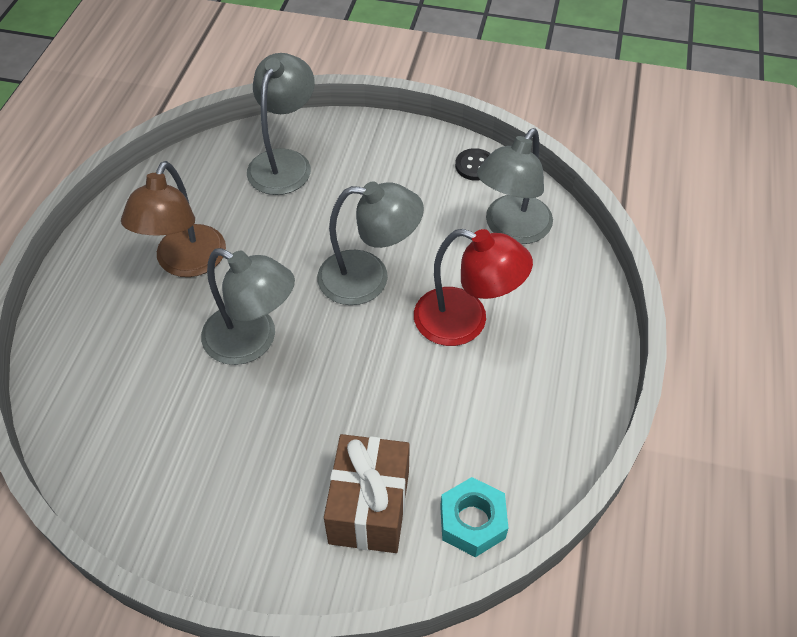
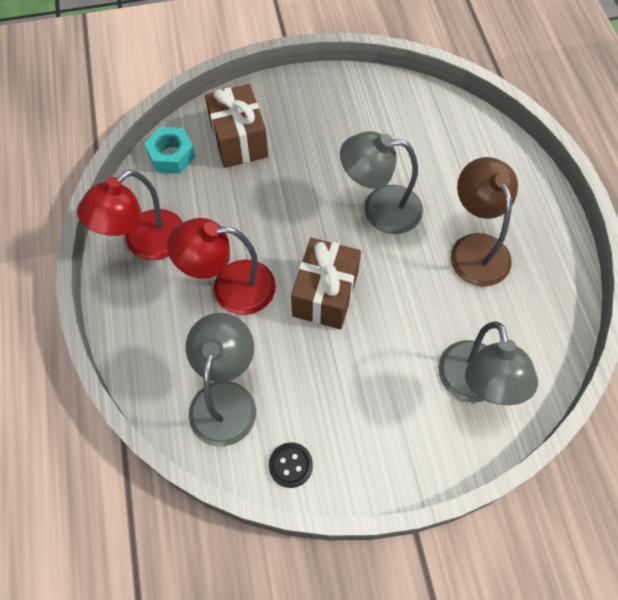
camera: 155 degrees right, 10 degrees up
grey lamp [317,181,424,305] -> brown gift [291,238,361,329]
none -> red lamp [77,170,183,260]

